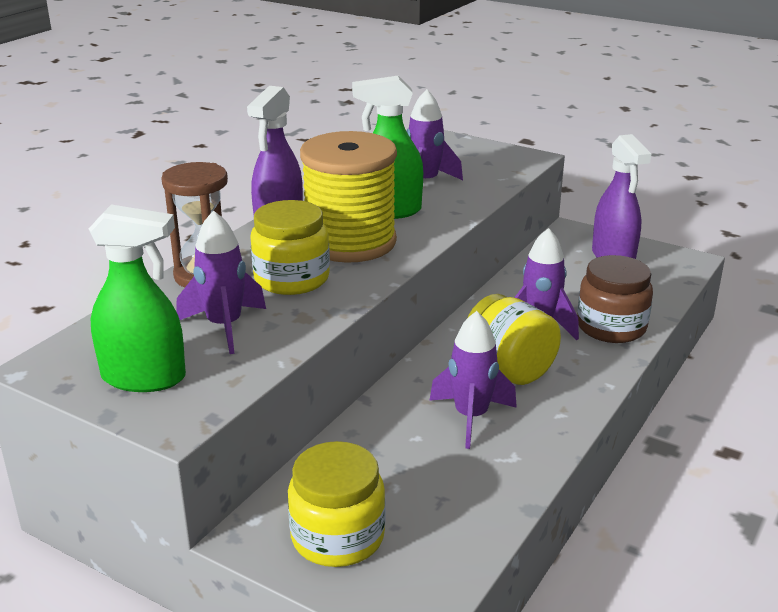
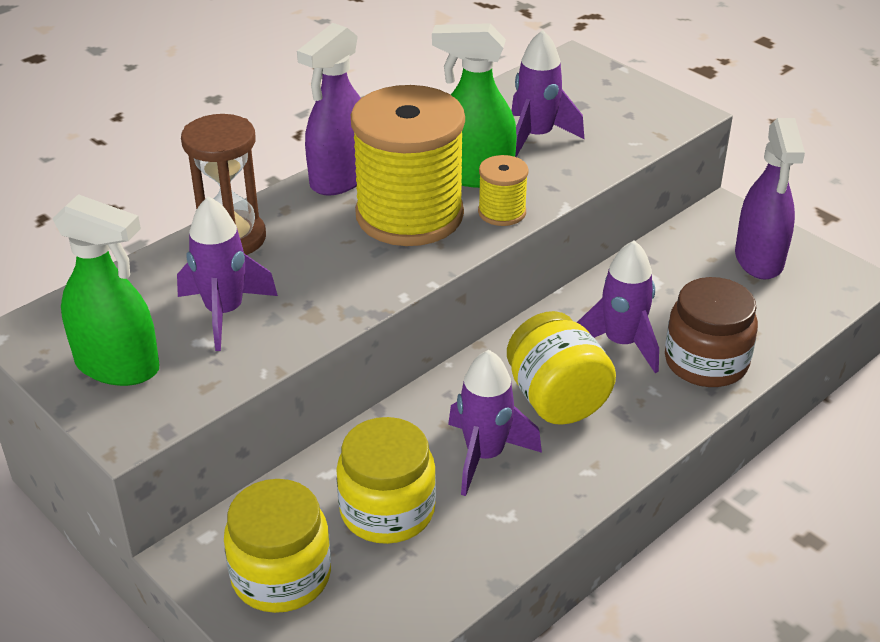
camera: 15 degrees right, 10 degrees up
yellow jar [250,200,330,295] -> yellow jar moved to [336,417,436,544]
none -> yellow spool [478,155,528,226]

